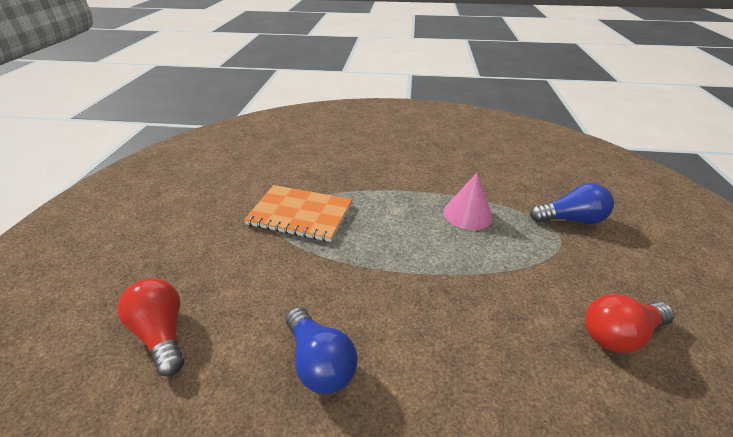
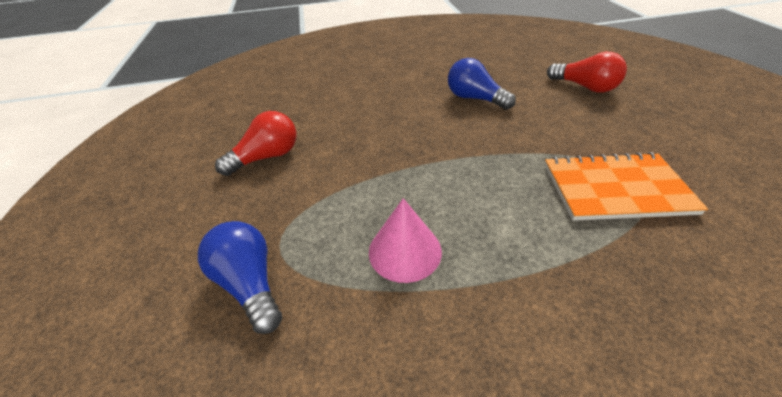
camera: 165 degrees right, 5 degrees up
blue light bulb [530,183,614,224] -> blue light bulb turned 75 degrees clockwise [198,221,282,334]

